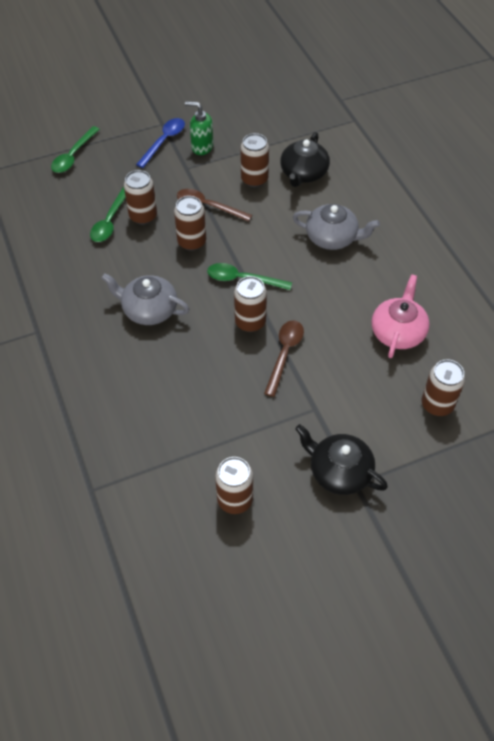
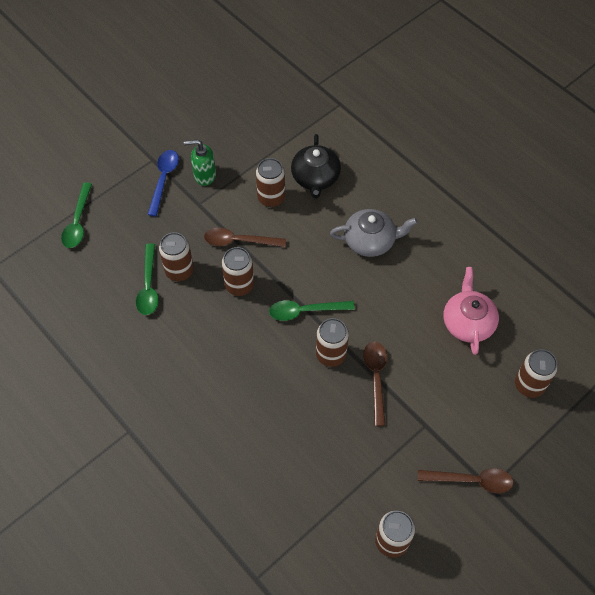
camera: 20 degrees left, 5 degrees up
grey teapot [102,273,190,325] -> none
black teapot [295,424,388,495] -> brown spoon [418,468,514,493]

